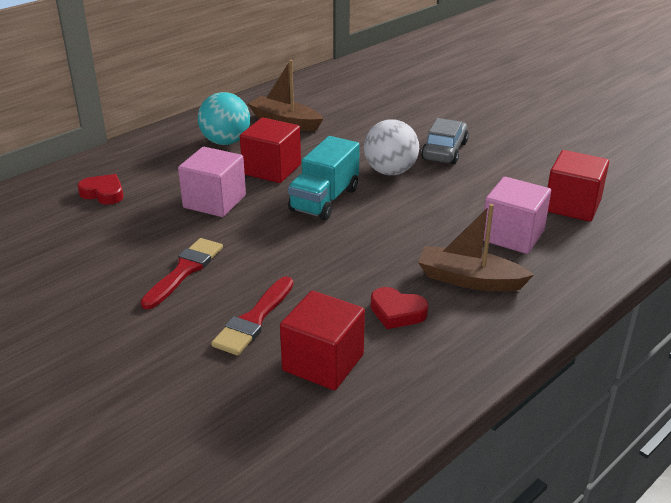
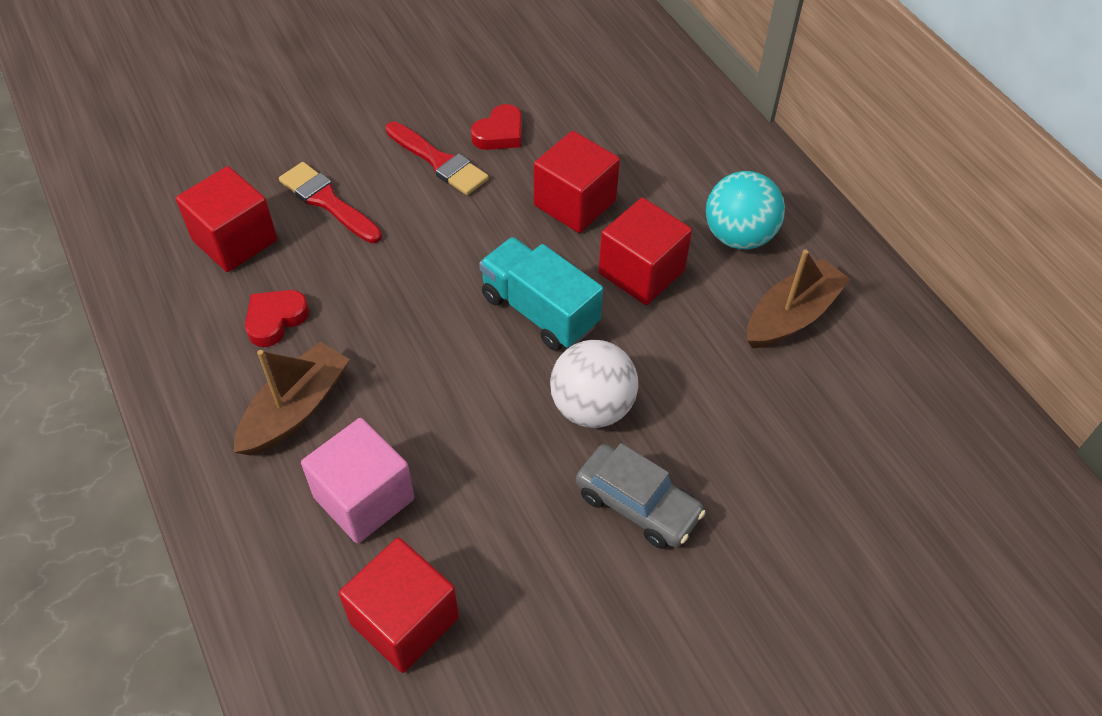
camera: 105 degrees right, 20 degrees up
red heart [78,174,123,205] -> red heart moved to [471,104,522,150]
pink cube [178,147,246,217] -> red cube [534,131,620,233]

